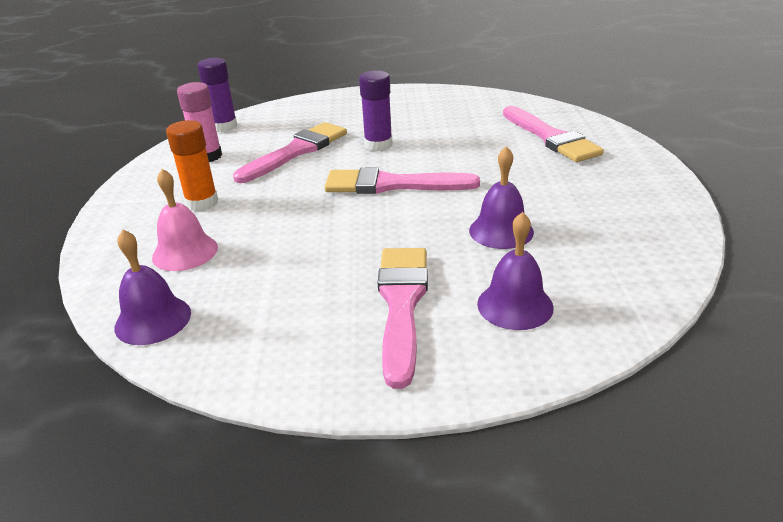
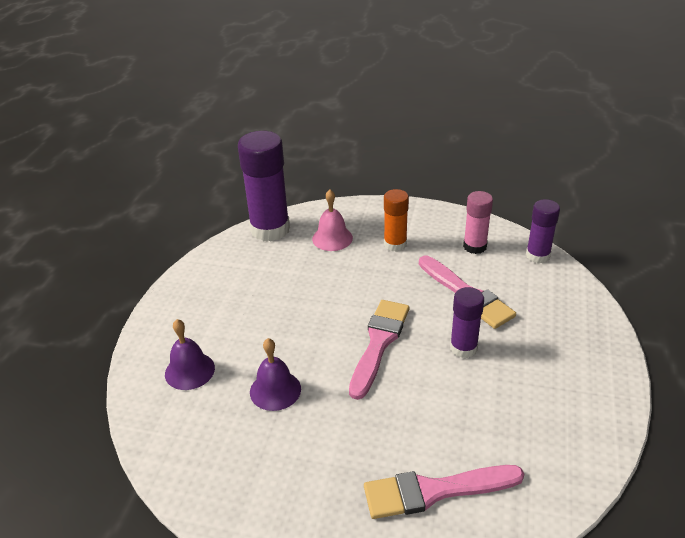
camera: 105 degrees right, 5 degrees up
purple bell [114,230,191,345] -> purple glue stick [238,131,290,242]
pink brush [377,248,428,389] -> none

